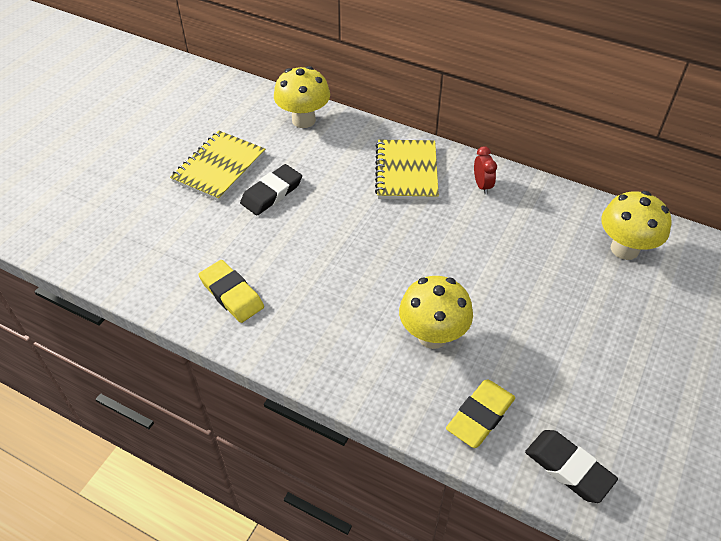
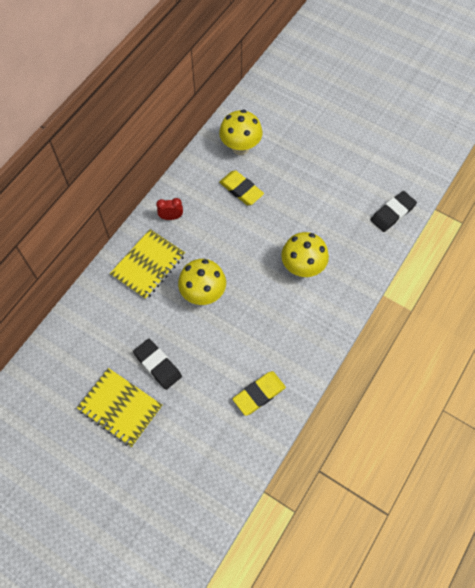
camera: 85 degrees left, 15 degrees up
yellow mushroom [274,66,330,128] -> yellow mushroom moved to [178,259,226,305]
yellow notebook [375,140,439,200] -> yellow notebook turned 60 degrees counterclockwise [110,229,185,300]
yellow eraser [446,380,515,448] -> yellow eraser moved to [219,170,264,205]

